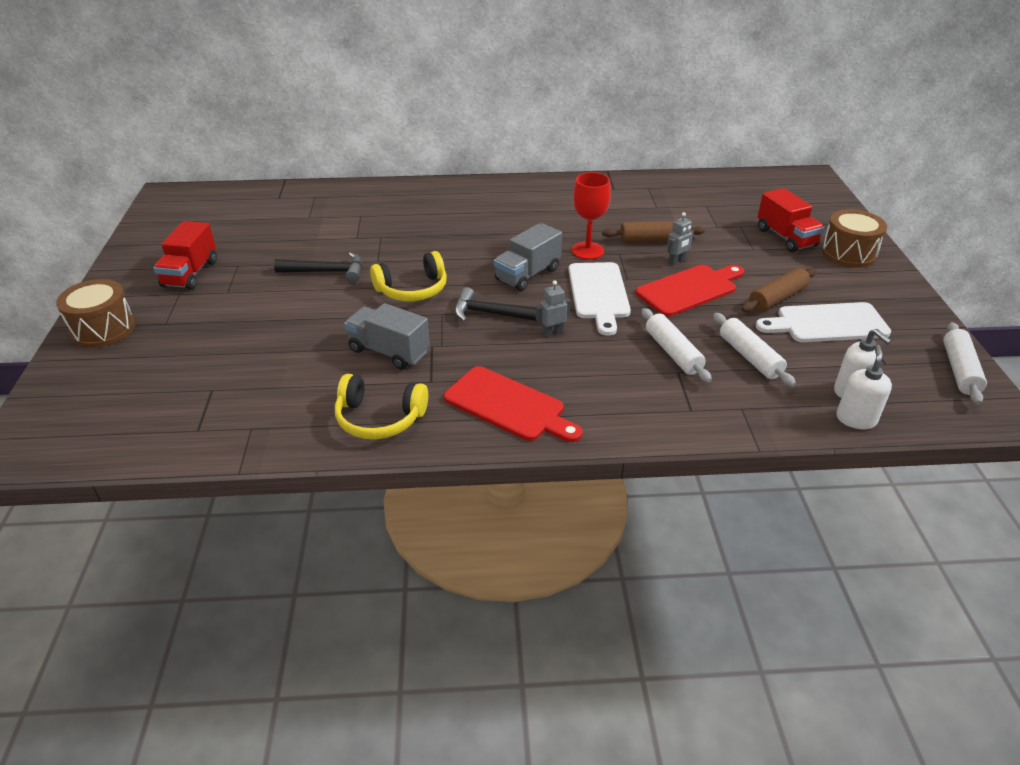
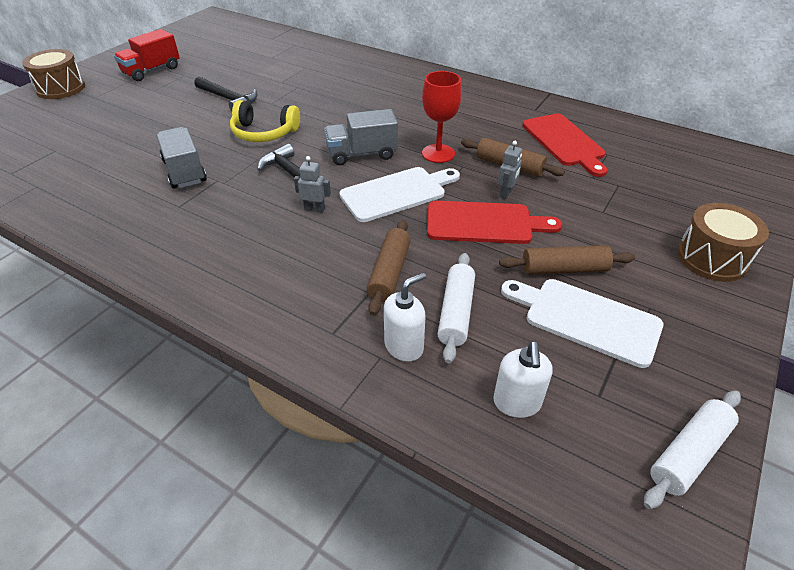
camera: 35 degrees right, 5 degrees up
yellow headphones [335,374,428,439] -> none
red cutting board [444,366,582,442] -> red cutting board moved to [522,114,608,177]
white cutting board [568,262,631,336] -> white cutting board turned 150 degrees counterclockwise [339,167,460,222]
white rolling pin [642,308,712,383] -> brown rolling pin [367,220,411,315]
grey robot [667,212,694,266] -> grey robot turned 60 degrees counterclockwise [498,141,522,199]
red truck [758,188,825,252] -> none
white soap dispenser [836,345,892,429] -> white soap dispenser moved to [384,273,426,362]

